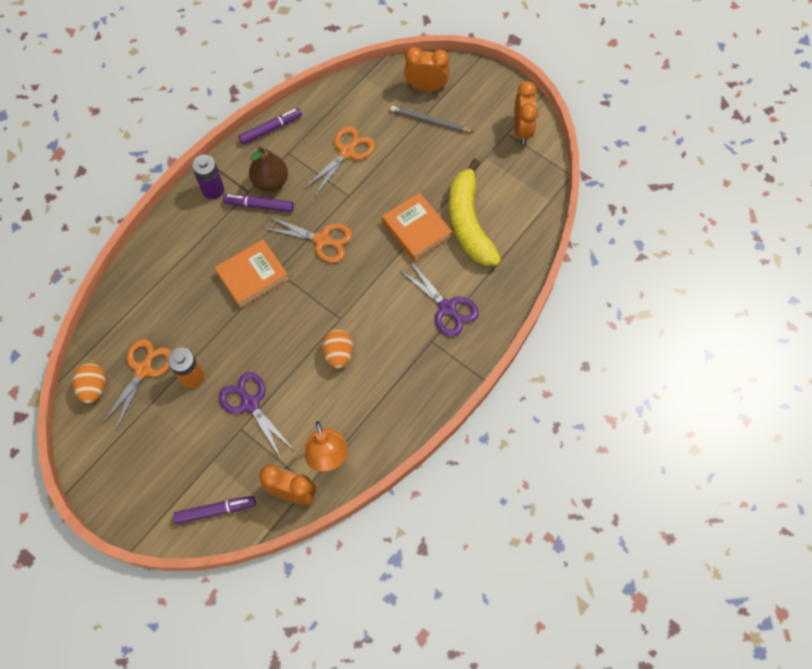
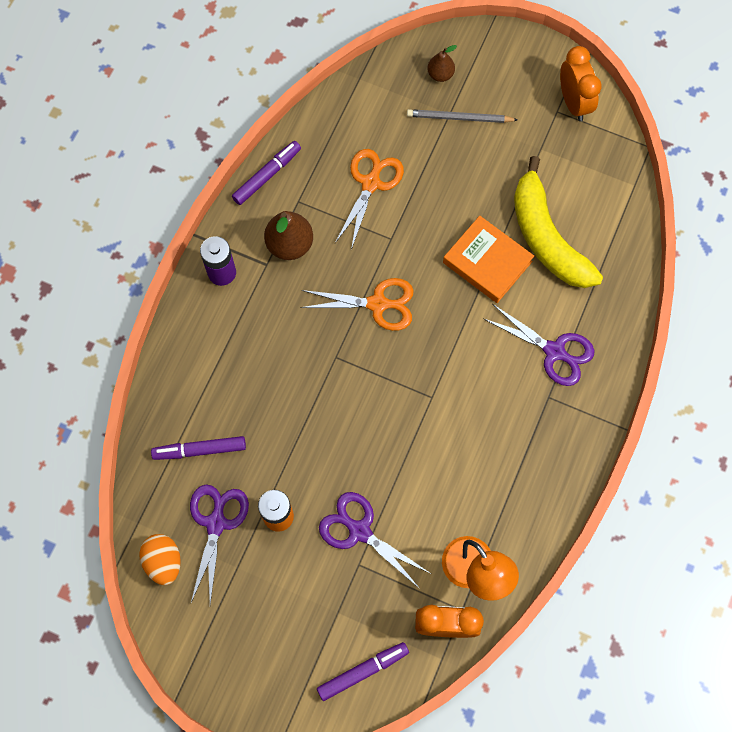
camera: 15 degrees left, 5 degrees up
orange scissors [102,339,172,430] -> purple scissors [190,484,249,604]
orange book [215,239,289,308] -> none
purple marker [223,194,294,212] -> purple marker moved to [151,436,246,460]
orange egg [322,329,353,369] -> none
orange clock [404,47,449,91] -> brown pear [427,45,457,82]

